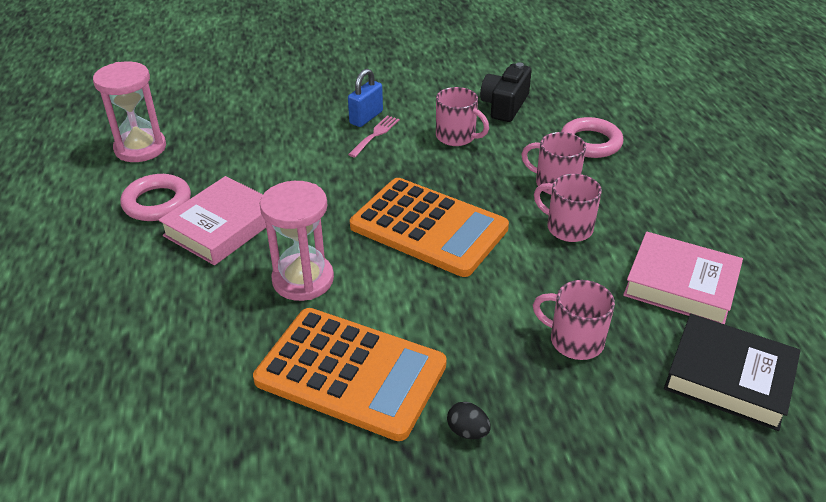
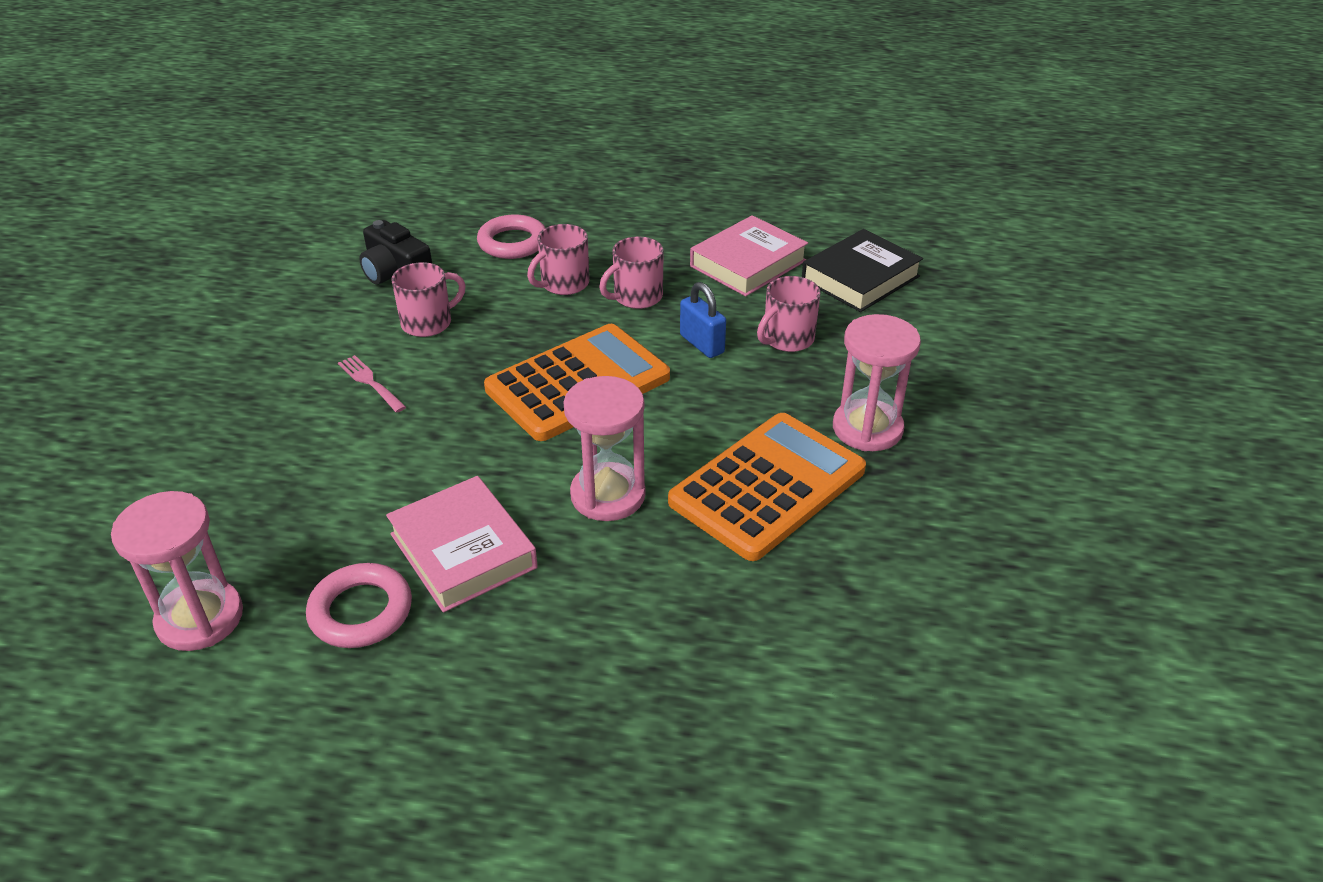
camera: 70 degrees left, 0 degrees up
blue padlock [348,69,383,127] -> blue padlock moved to [680,282,726,358]
black egg [447,402,491,439] -> pink hourglass [833,314,921,451]

